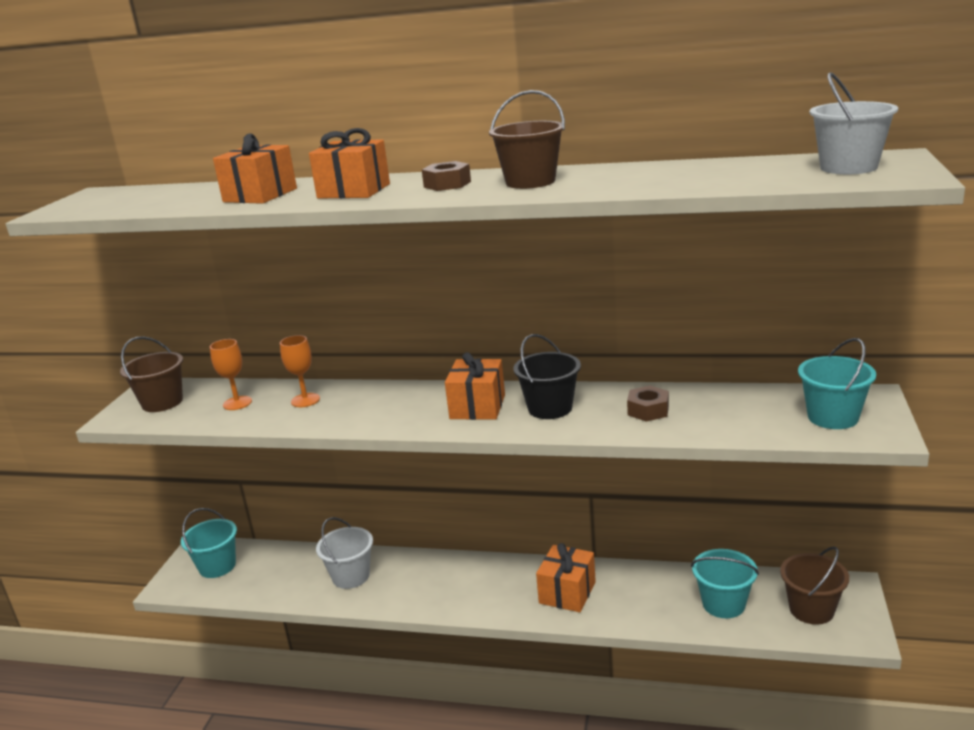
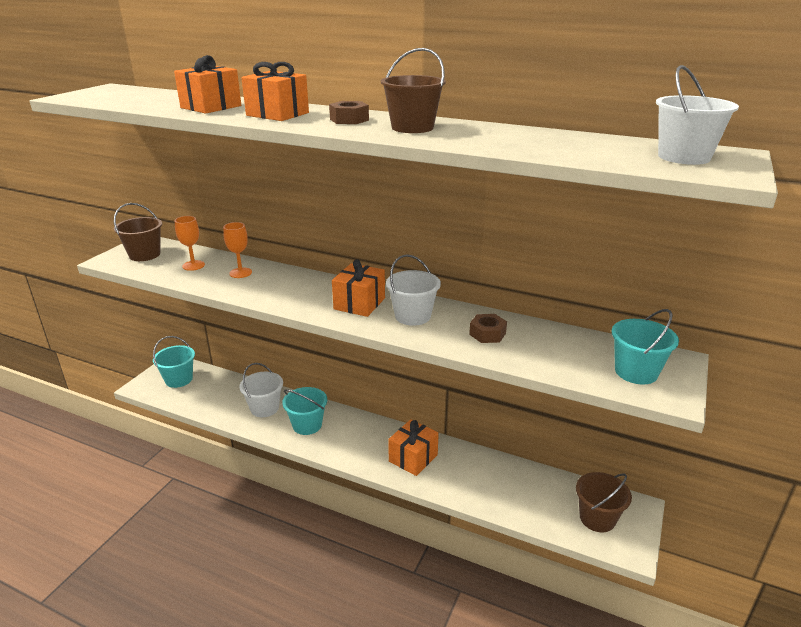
camera: 10 degrees right, 5 degrees up
black bucket [514,334,581,419] -> white bucket [386,254,441,326]
turquoise bucket [691,549,759,618] -> turquoise bucket moved to [282,387,327,435]

